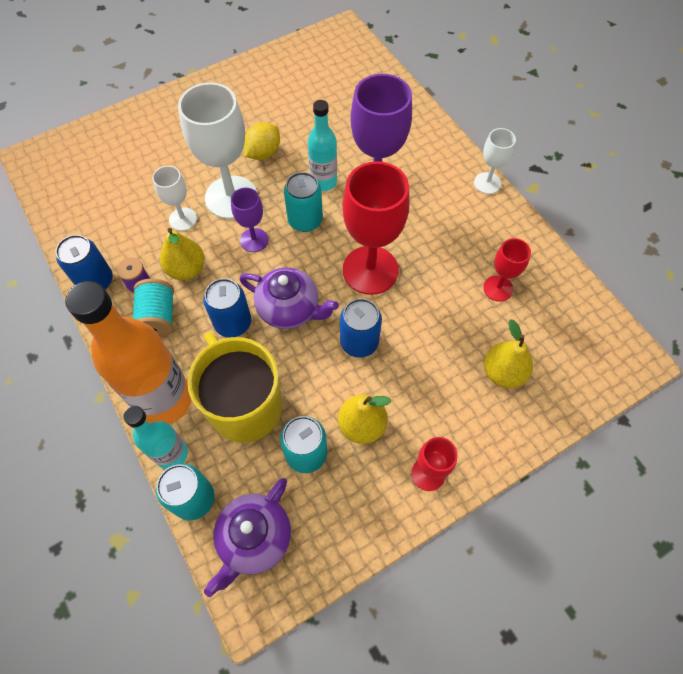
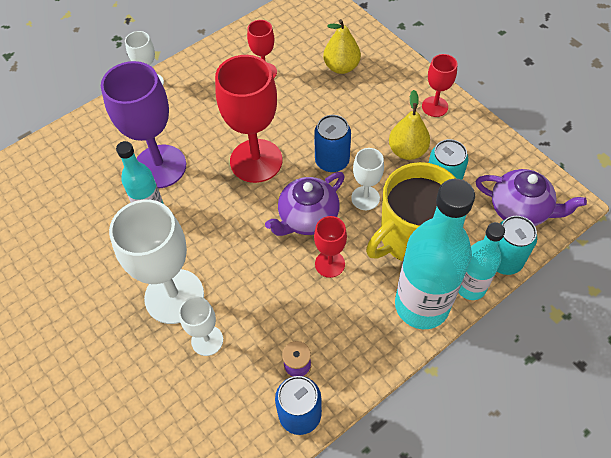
camera: 95 degrees left, 5 degrees down
orange bottle [65,281,192,424] -> turquoise bottle [395,179,475,329]
turquoise spool [133,279,174,338] -> none
yellow pear [160,228,205,280] -> none
blue can [203,278,251,338] -> red goblet [314,216,347,278]
purple goblet [231,188,269,252] -> none
purple teapot [239,268,339,329] -> purple teapot turned 150 degrees counterclockwise [265,172,345,236]
yellow lemon [244,122,280,160] -> none
turquoise can [284,172,323,232] -> none
none -> white goblet [351,148,384,210]

